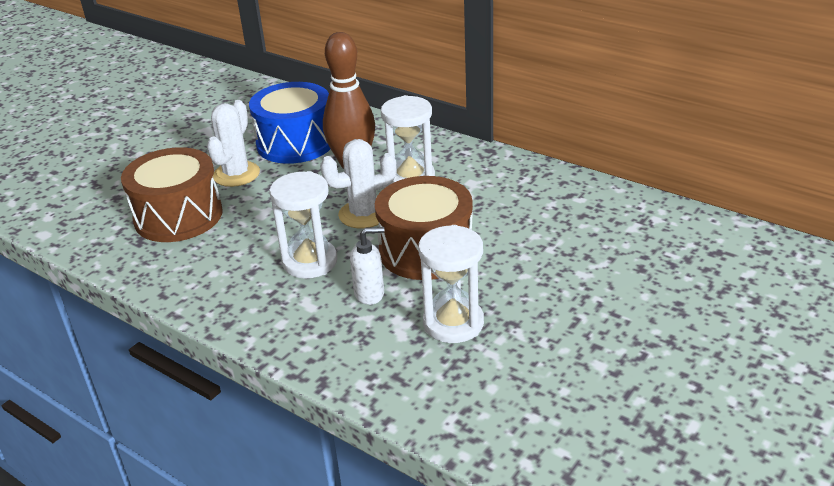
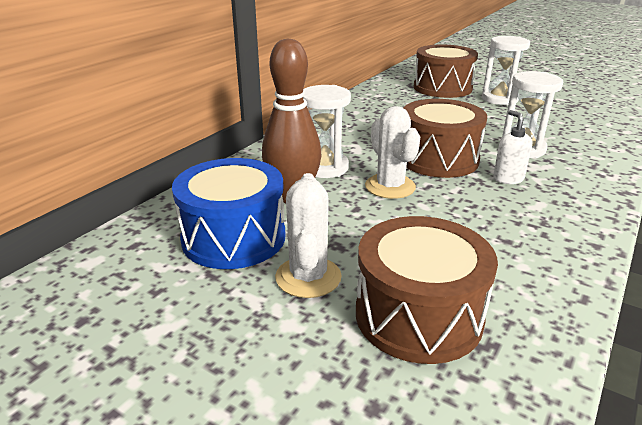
camera: 95 degrees left, 5 degrees down
white cactus [207,100,260,187] -> white cactus turned 75 degrees clockwise [275,173,342,298]
white hourglass [269,171,337,279] -> white hourglass moved to [482,36,530,105]
none -> brown drum [413,45,478,98]

